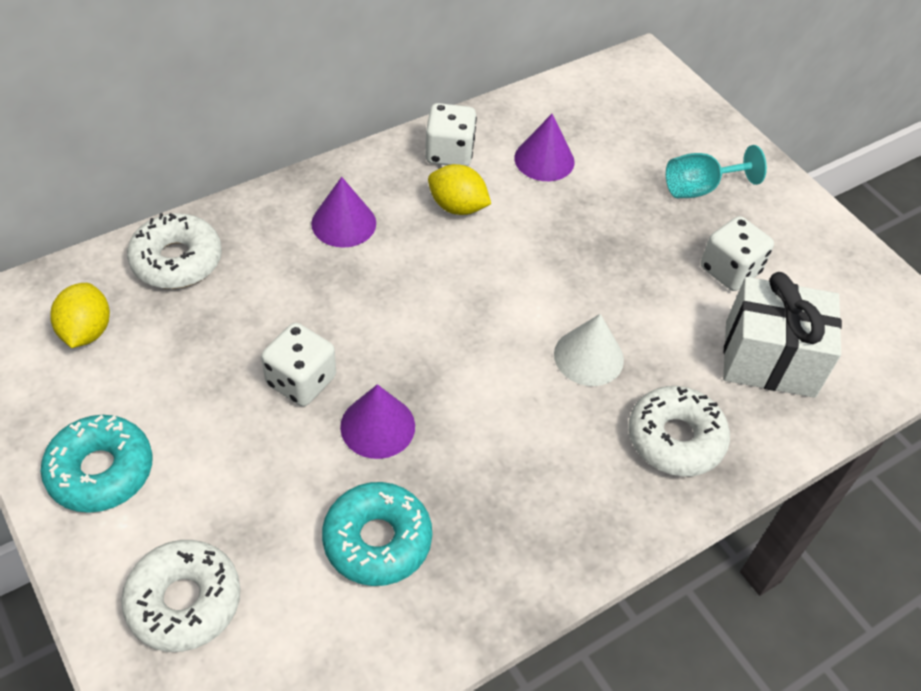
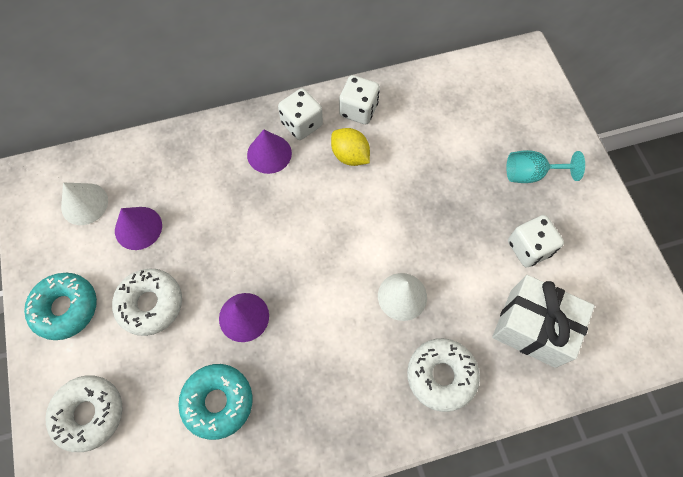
camera: 20 degrees right, 15 degrees up
yellow lemon [50,283,110,348] -> white cone [61,182,108,225]
white donut [127,213,222,289] -> white donut moved to [112,268,182,336]
white dice [261,323,336,406] -> white dice moved to [278,88,323,140]
purple cone [514,114,575,181] -> purple cone moved to [115,207,162,250]

